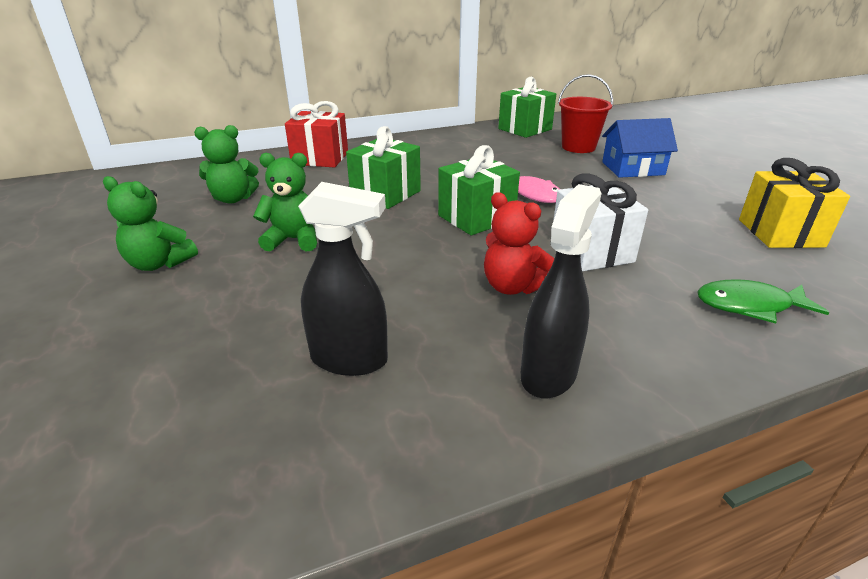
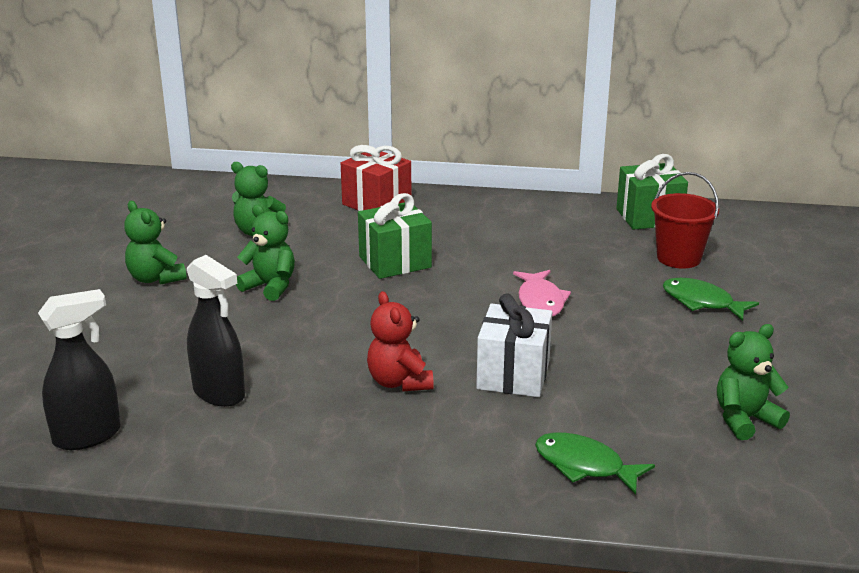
camera: 30 degrees right, 5 degrees down
green gift [438,145,520,235] -> none
black spray bottle [520,184,602,399] -> black spray bottle moved to [38,289,121,450]
blue house [602,118,678,178] -> green fish [663,278,759,321]
yellow gift [739,158,850,248] -> green teddy bear [717,324,790,440]

